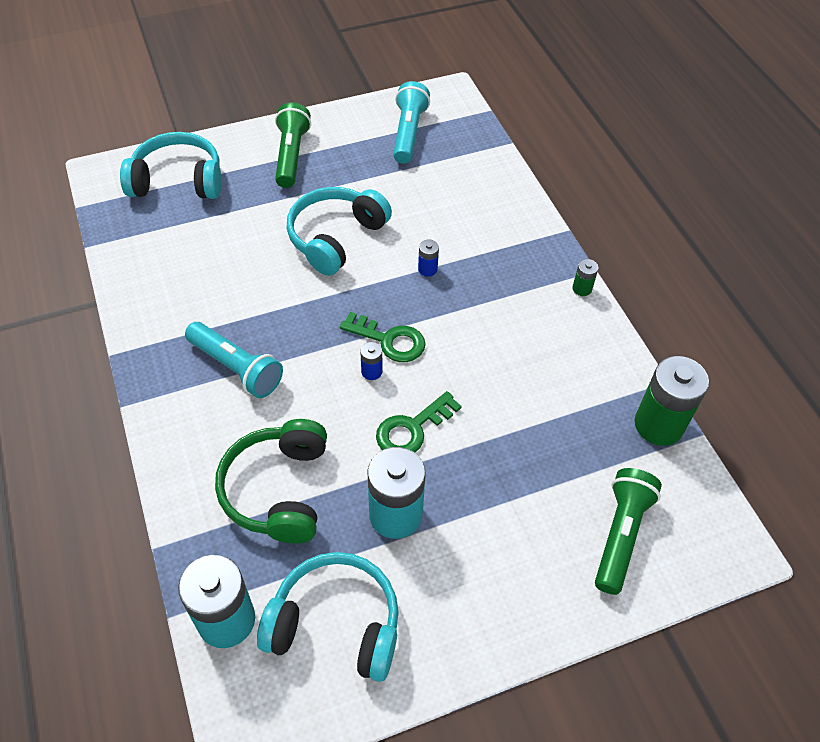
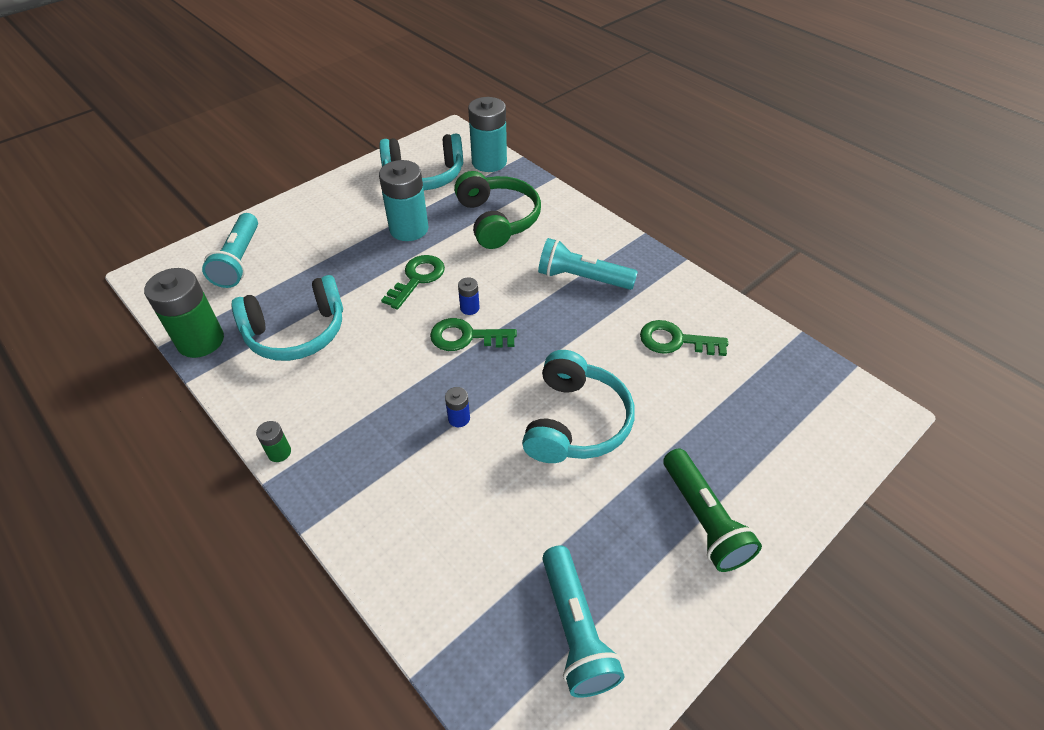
camera: 160 degrees right, 5 degrees down
turquoise headphones [120,132,221,199] -> turquoise headphones moved to [231,275,343,361]
green flashlight [595,468,662,595] -> turquoise flashlight [202,213,258,288]
none -> green key [640,320,728,356]

